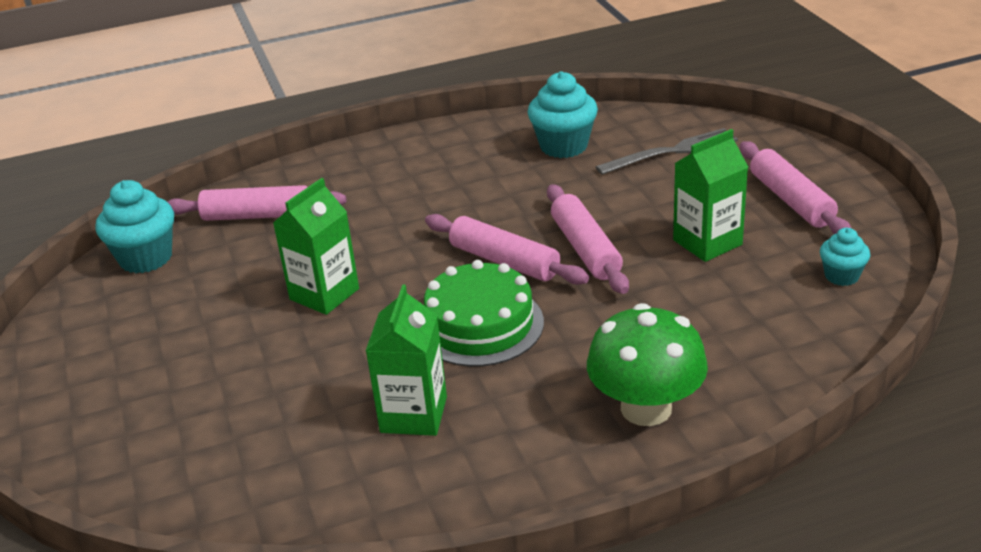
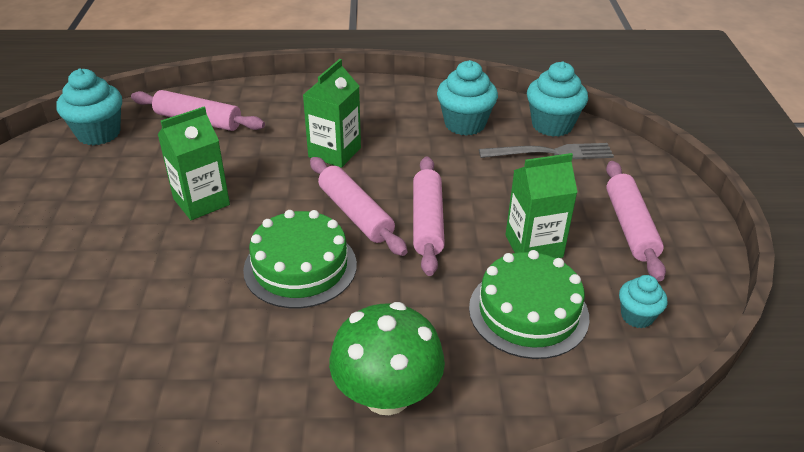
camera: 15 degrees right, 5 degrees up
green carton [366,285,447,436] -> green carton moved to [303,59,361,168]
none -> green cake [469,250,589,359]
none -> turquoise cupcake [527,61,588,137]

